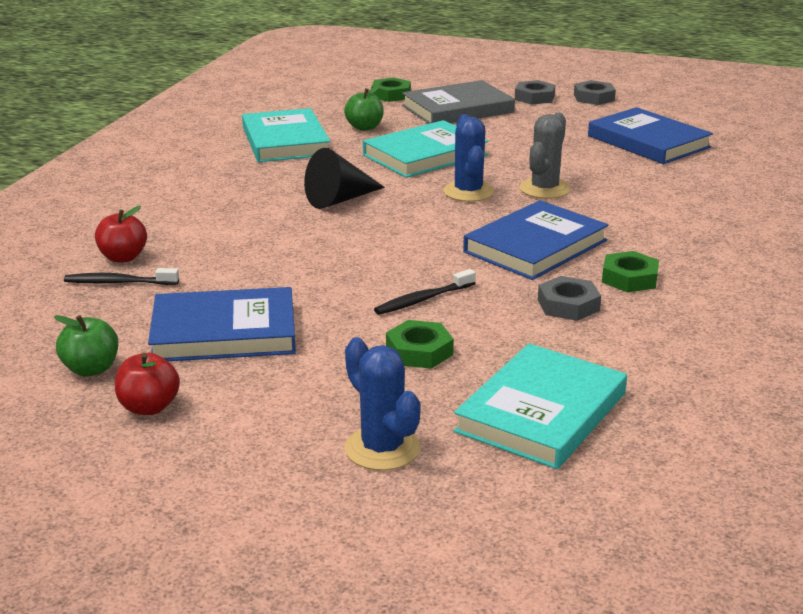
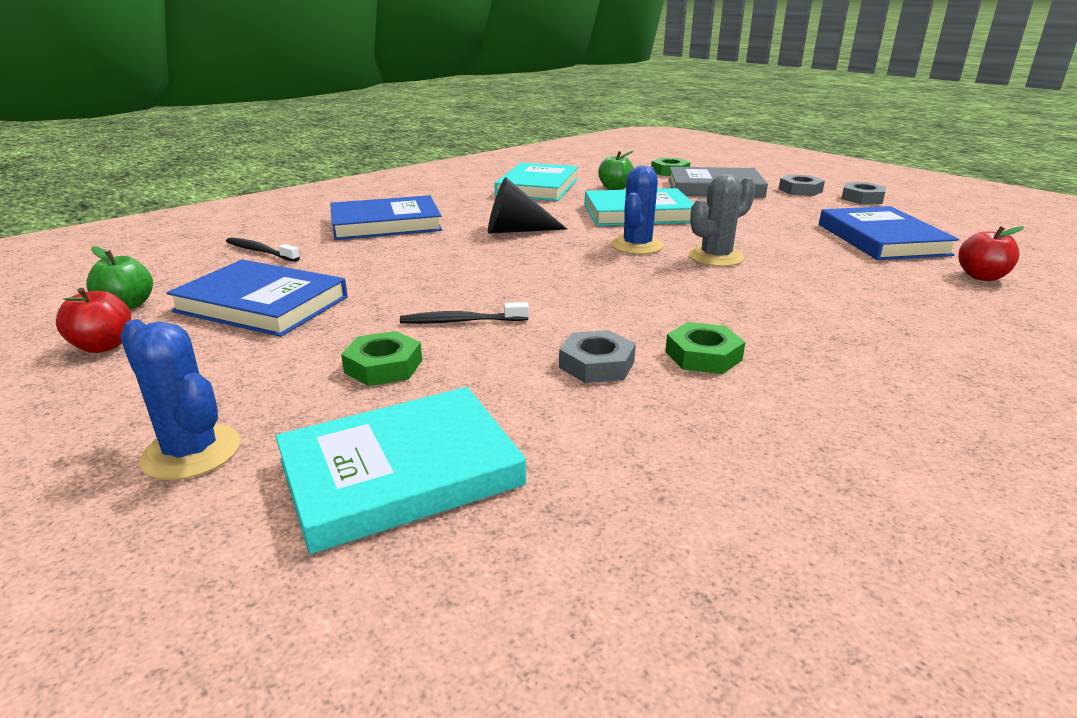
camera: 30 degrees right, 0 degrees up
red apple [95,206,147,263] -> red apple moved to [959,226,1024,281]
blue cactus [344,337,421,471] -> blue cactus turned 45 degrees counterclockwise [120,319,241,480]
blue book [463,200,609,280] -> blue book moved to [330,195,442,240]

